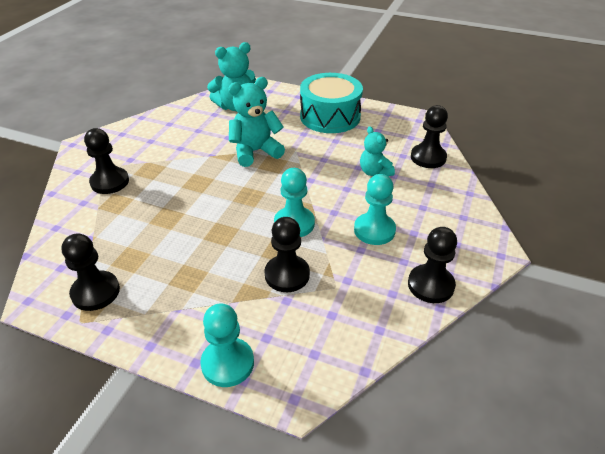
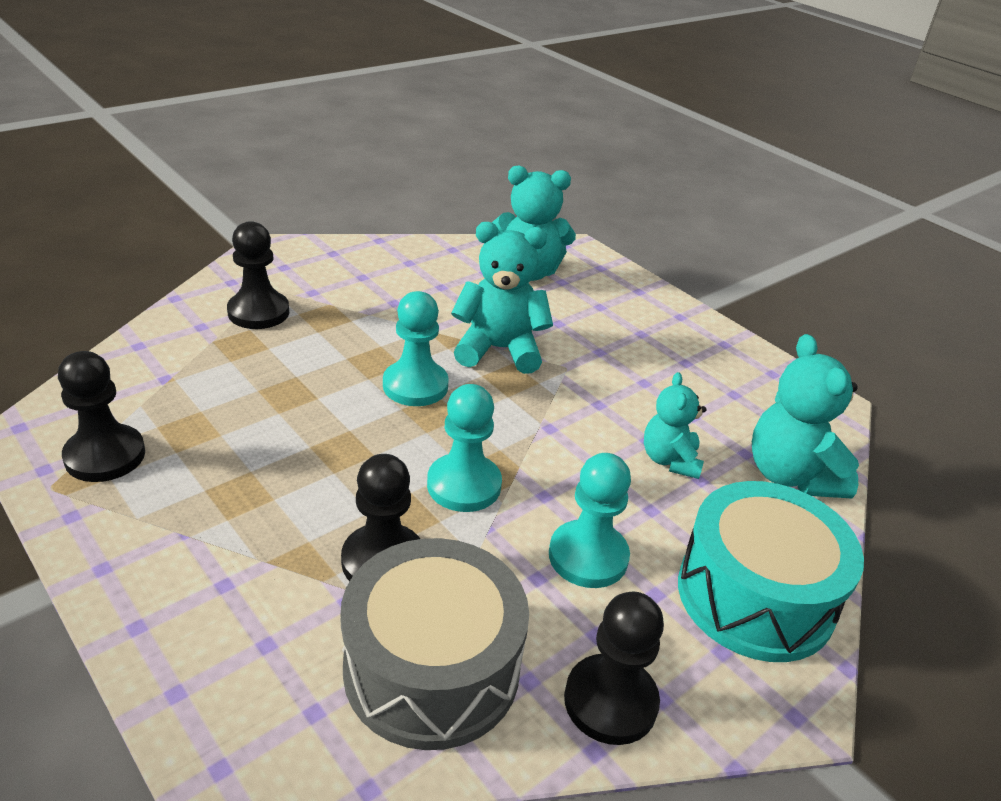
camera: 25 degrees right, 5 degrees down
turquoise pawn [200,303,254,387] -> turquoise pawn moved to [383,291,449,406]
turquoise drum [300,73,363,133] -> turquoise drum moved to [678,481,864,662]
black pawn [411,105,448,168] -> turquoise teddy bear [752,334,859,498]
none -> grey drum [340,538,529,750]

